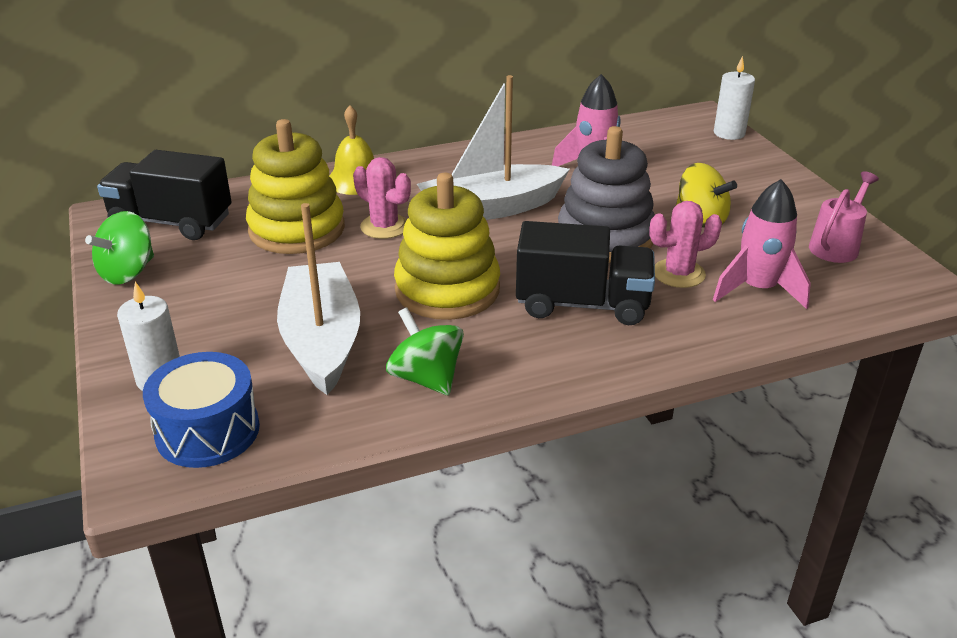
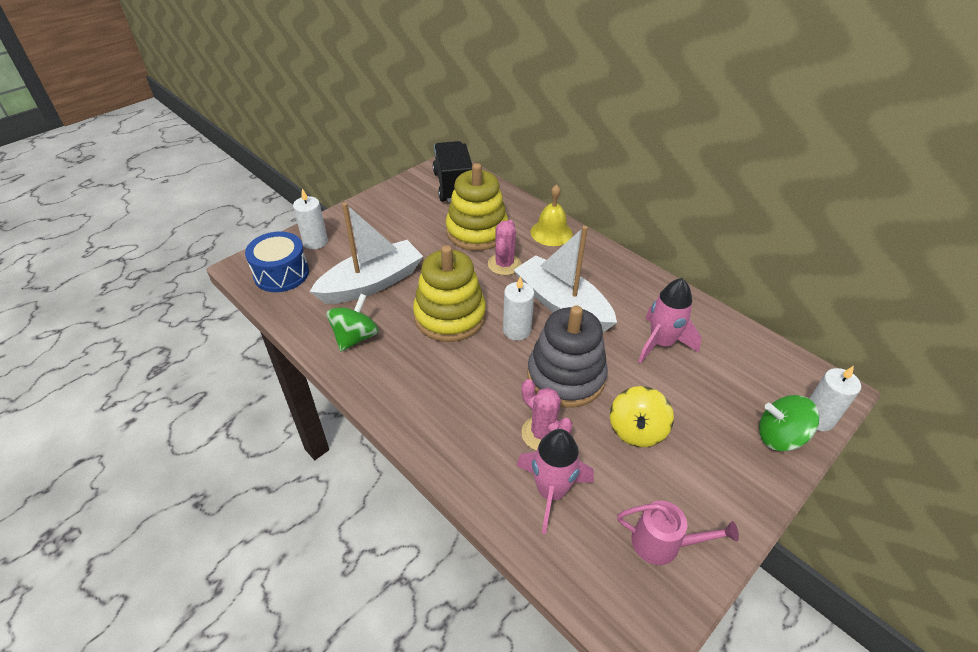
camera: 65 degrees right, 10 degrees up
green spinning top [85,211,154,285] -> green spinning top moved to [759,395,820,451]
black truck [516,221,655,325] -> none
none -> white candle [503,276,534,340]

